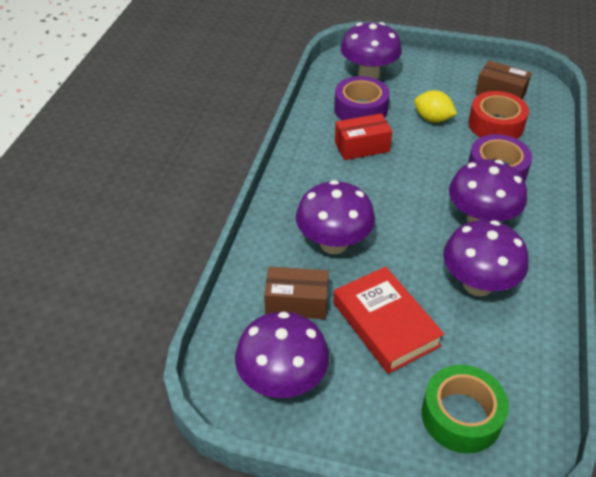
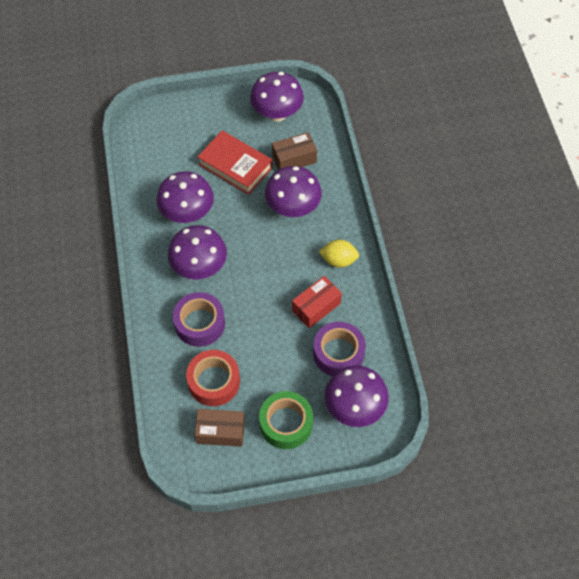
camera: 155 degrees right, 15 degrees up
yellow lemon [414,90,457,123] -> yellow lemon moved to [319,240,359,268]
green tape [422,365,509,453] -> green tape moved to [259,391,313,449]

